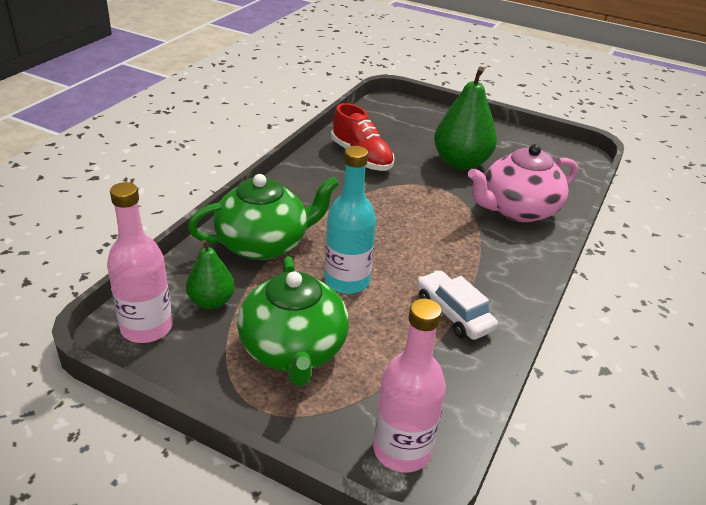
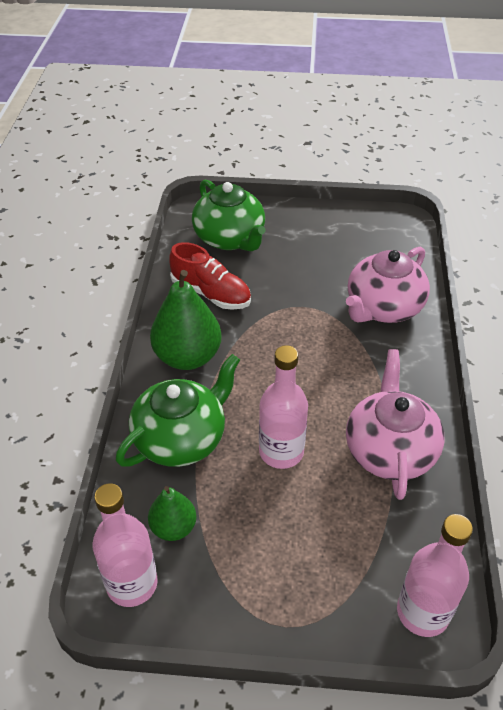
camera: 20 degrees left, 10 degrees up
green teapot [237,256,349,386] -> green teapot moved to [192,179,265,252]
turquoise bottle [325,146,376,294] -> pink bottle [259,345,308,469]
white car [417,270,498,340] -> pink teapot [346,349,444,500]
green pear [434,67,497,170] -> green pear moved to [150,270,222,370]

